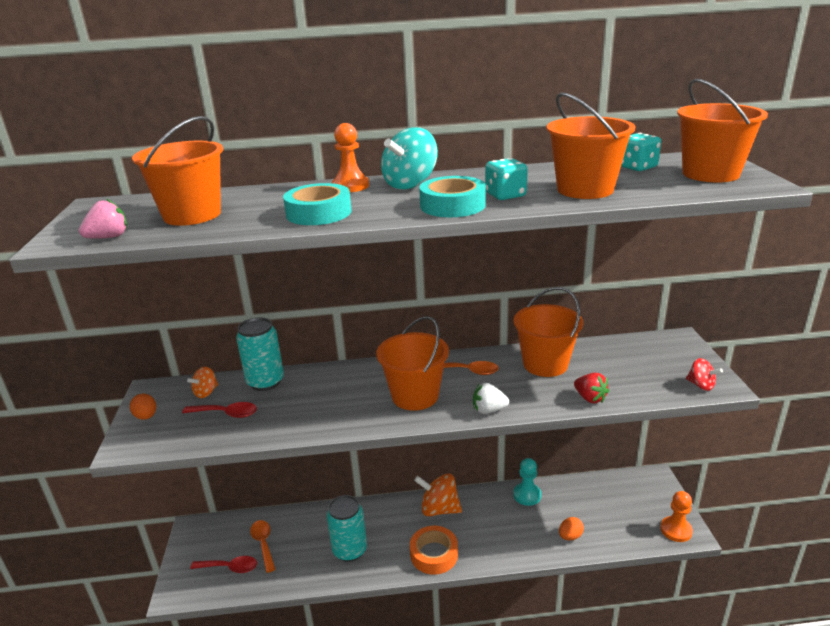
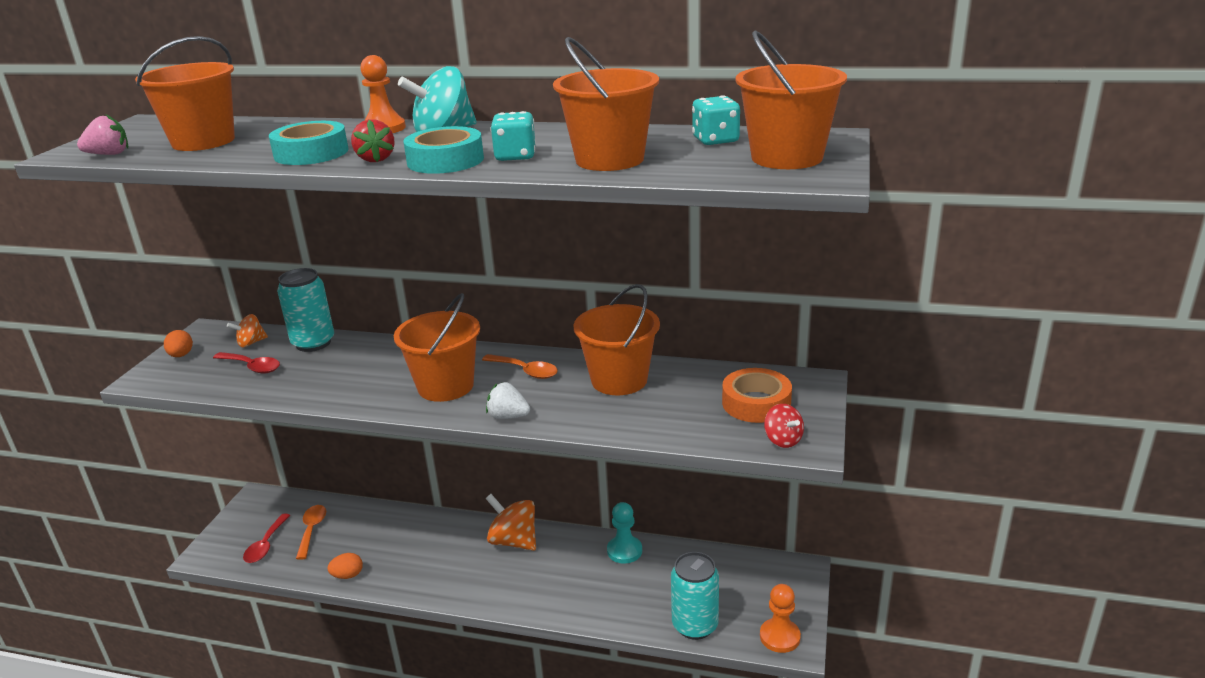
camera: 20 degrees right, 0 degrees up
red spoon [190,556,257,573] -> red spoon turned 75 degrees clockwise [243,514,290,563]
turquoise can [326,495,367,562] -> turquoise can moved to [671,552,719,640]
orange tape [410,526,458,575] -> orange tape moved to [722,368,792,423]
orange egg [559,517,584,540] -> orange egg moved to [327,553,363,579]
red strawberry [574,373,609,403] -> red strawberry moved to [351,119,394,162]

